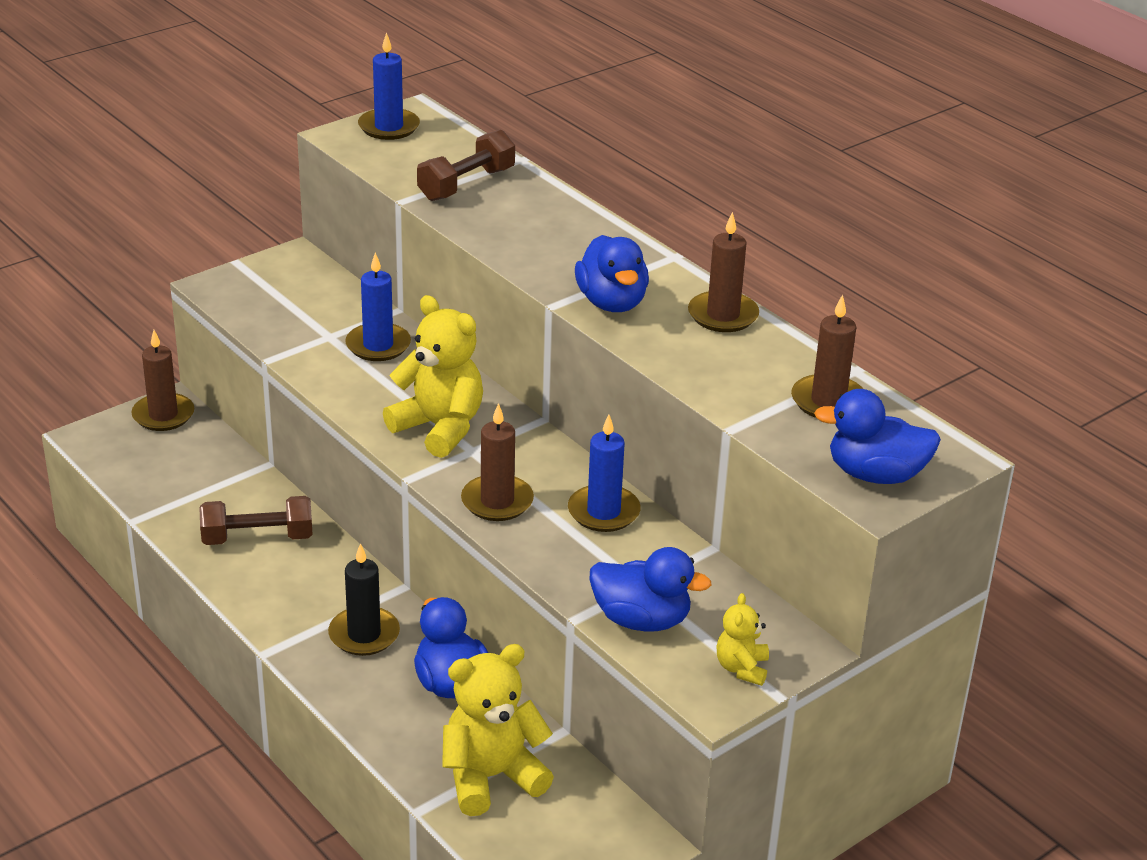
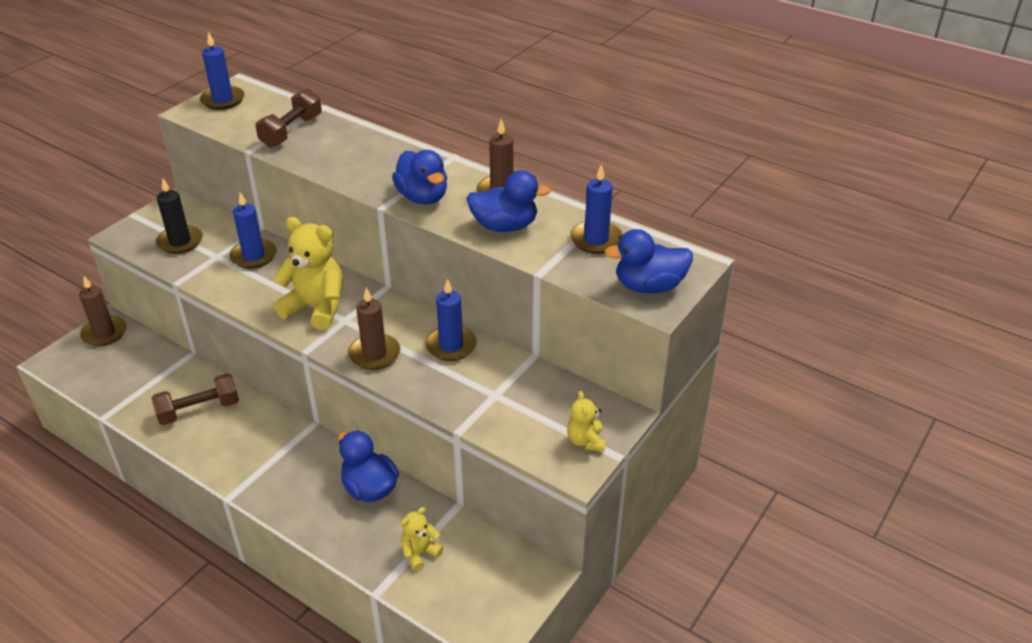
camera: 15 degrees left, 5 degrees up
black candle [328,543,400,656] -> black candle moved to [156,179,203,254]
yellow teddy bear [442,644,554,816] -> yellow teddy bear [401,507,443,571], size x0.52
blue duck [589,547,712,631] -> blue duck moved to [467,170,551,232]
brown candle [791,294,863,418] -> blue candle [570,164,623,254]

